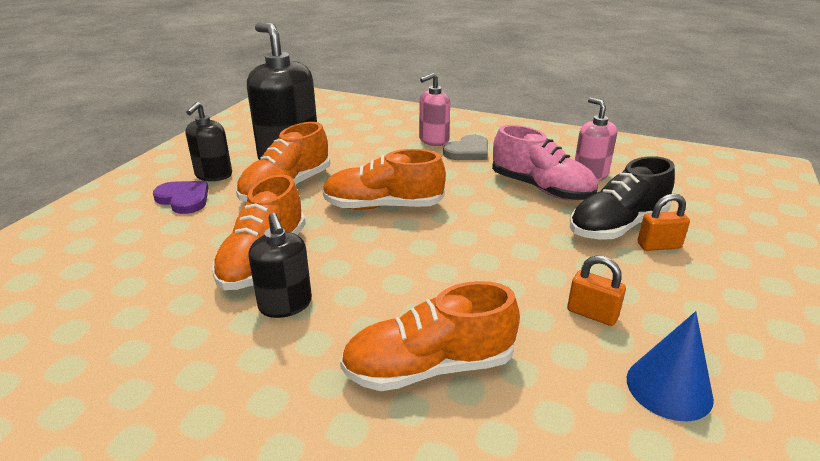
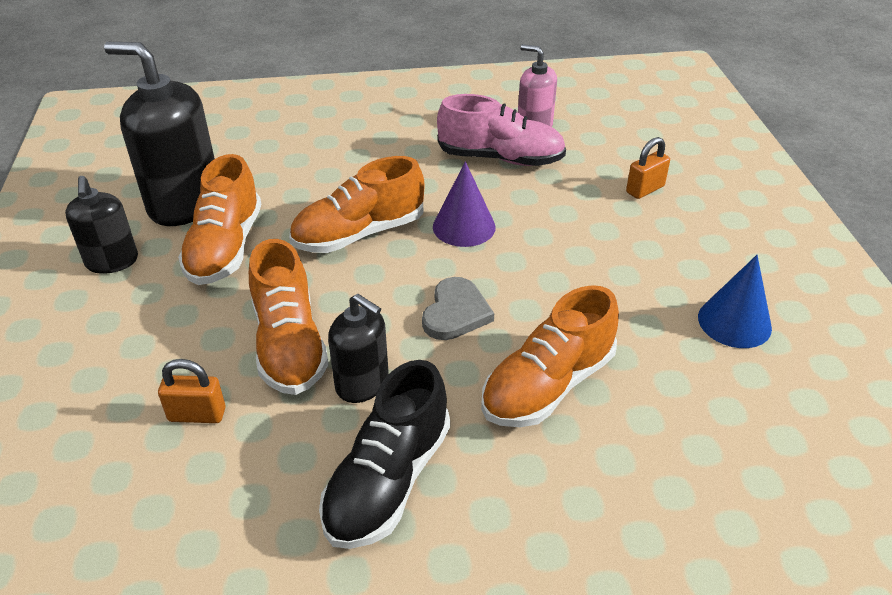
camera: 30 degrees left, 10 degrees up
purple heart [153,181,208,214] -> none
pink soap dispenser [419,73,450,146] -> none
grey heart [443,135,488,160] -> grey heart moved to [422,277,494,340]
orange padlock [567,255,626,326] -> orange padlock moved to [158,359,226,423]
black shoe [570,156,675,240] -> black shoe moved to [319,360,450,549]
none -> purple cone [433,161,496,247]

